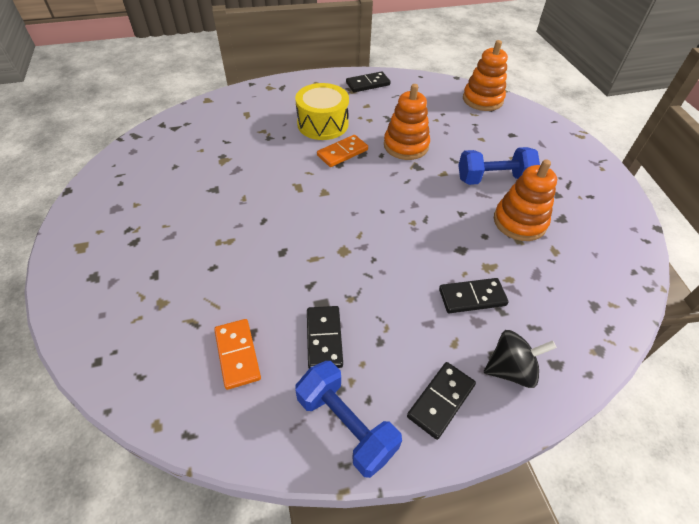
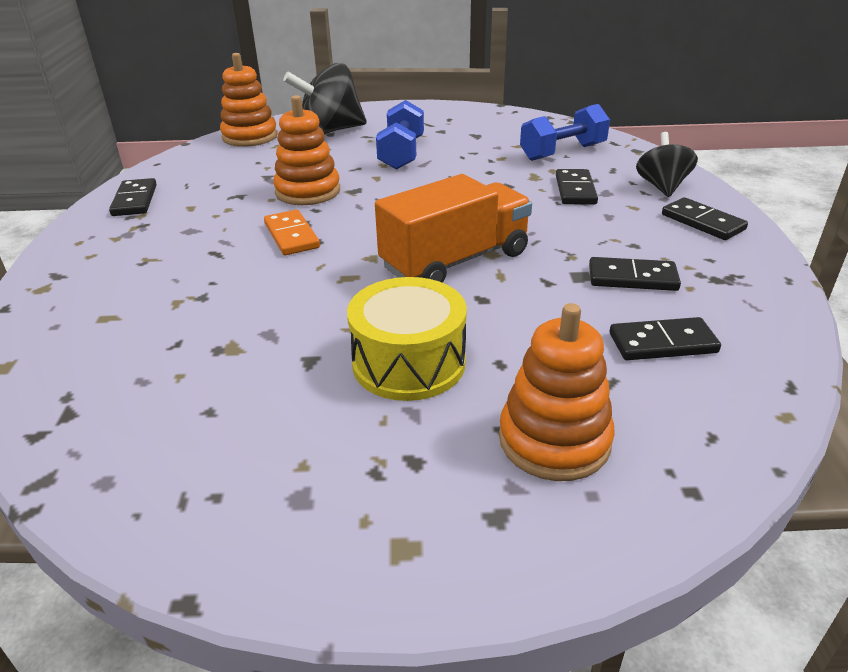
camera: 75 degrees left, 15 degrees down
orange domino [214,319,261,390] -> black domino [610,317,721,360]
yellow drum [295,83,349,140] -> yellow drum moved to [347,277,467,401]
blue dumbbell [295,361,402,478] -> blue dumbbell moved to [520,104,610,161]
orange stacking toy [494,159,557,241] -> orange stacking toy moved to [499,303,615,481]
none -> black spinning top [283,63,367,135]
none -> orange truck [375,174,532,283]

